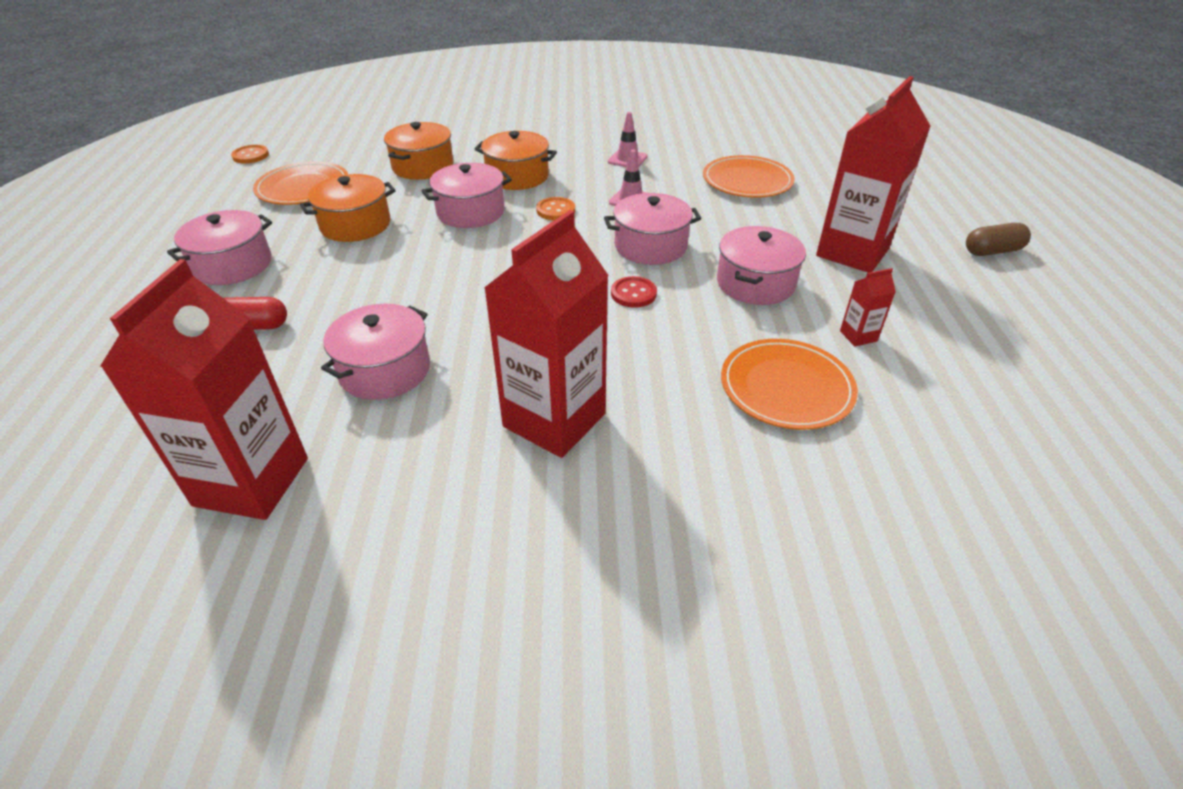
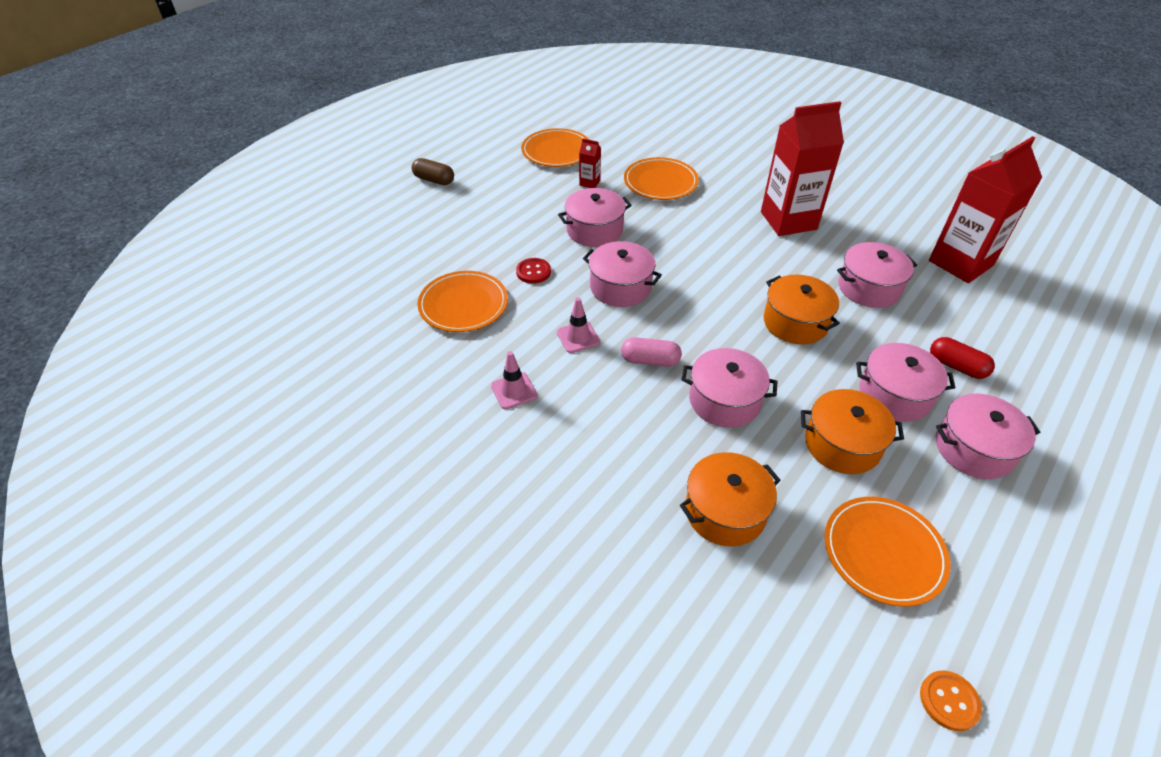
camera: 140 degrees left, 5 degrees up
orange pot [475,131,557,190] -> orange pot moved to [764,275,840,344]
orange button [536,197,575,220] -> pink capsule [621,337,682,367]
red button [611,276,657,308] -> red button moved to [516,258,551,284]
red carton [816,76,930,273] -> none
none -> orange plate [521,128,589,167]
none -> pink pot [856,343,955,422]

